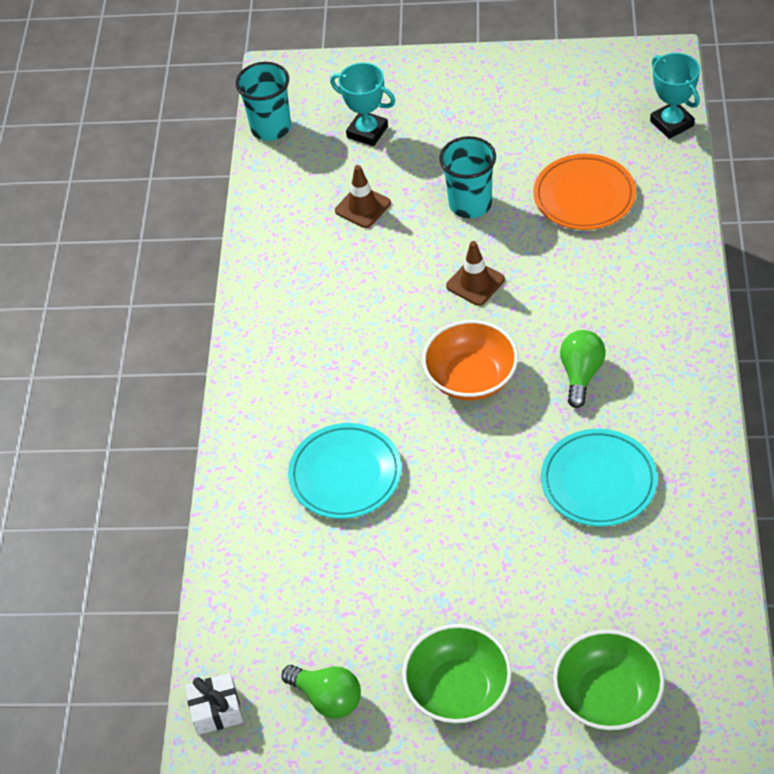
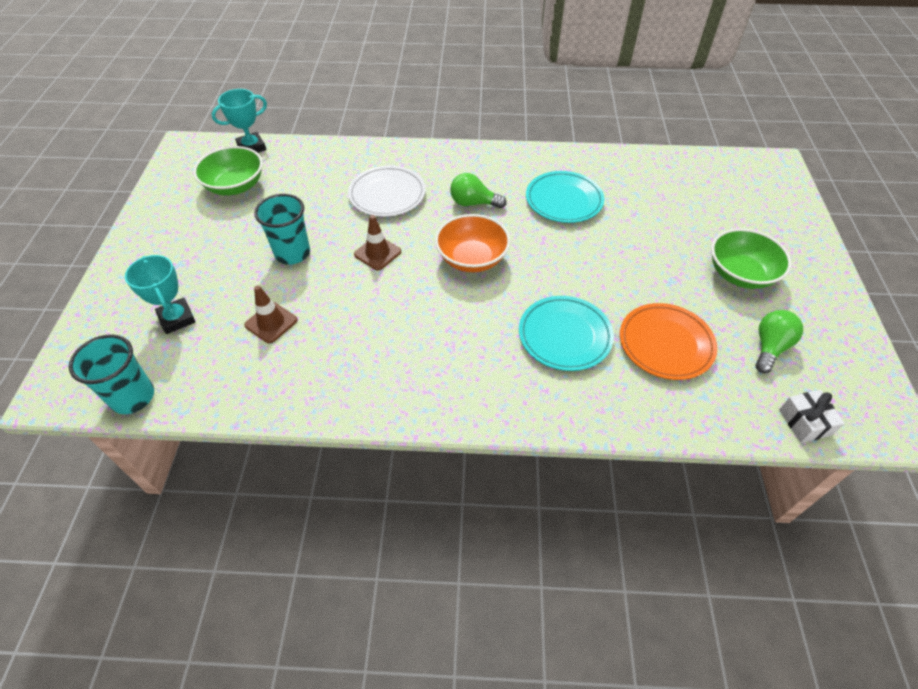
camera: 95 degrees left, 0 degrees up
turquoise trophy [330,63,396,146] -> turquoise trophy turned 60 degrees counterclockwise [125,255,195,334]
orange plate [533,154,636,230] -> orange plate moved to [620,303,717,380]
green bowl [553,630,665,731] -> green bowl moved to [193,146,263,195]
none -> white plate [348,166,426,217]

